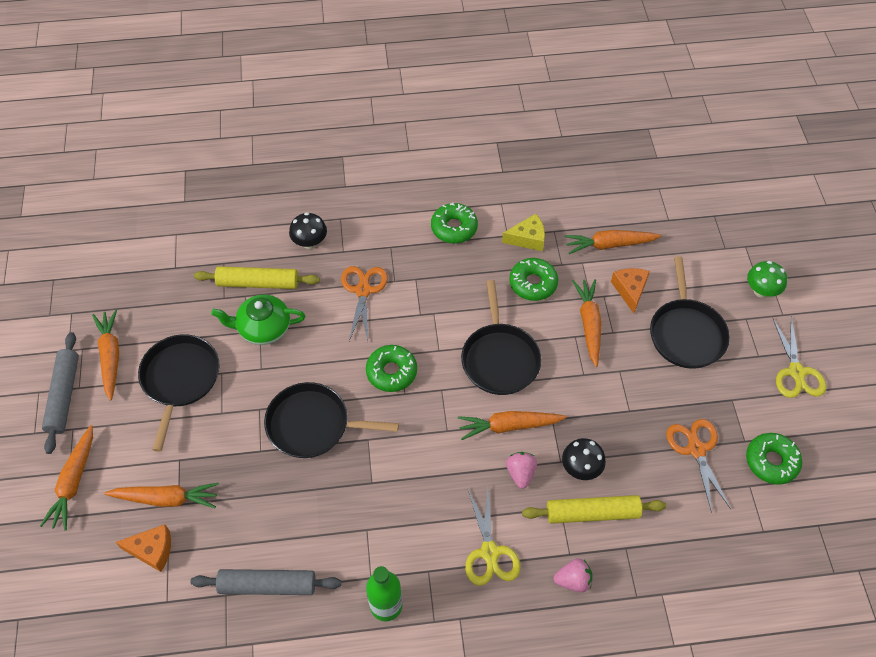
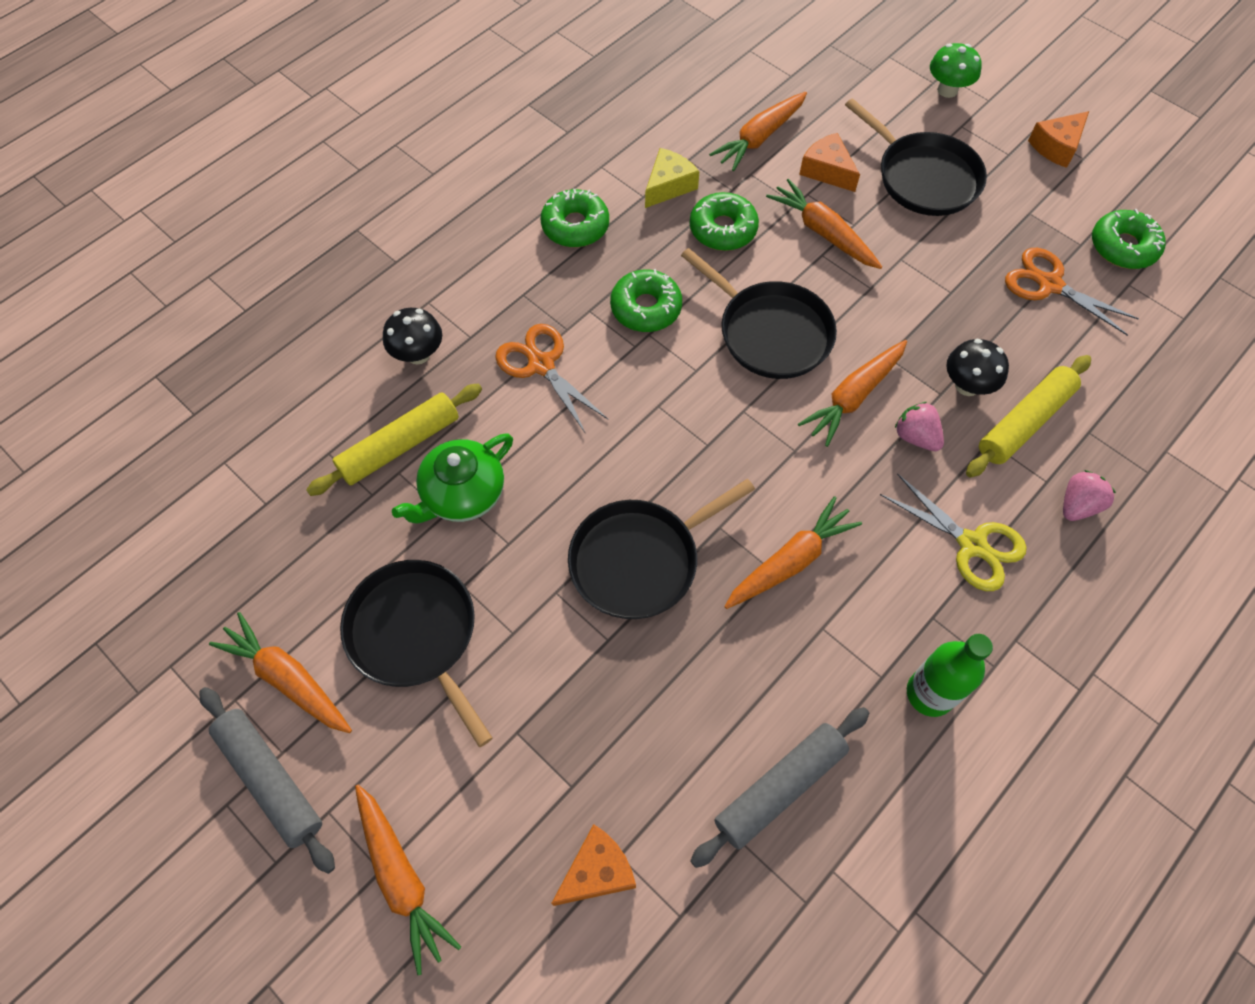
camera: 40 degrees left, 5 degrees up
orange carrot [104,483,219,508] -> orange carrot moved to [724,496,862,609]
green donut [366,345,417,392] -> green donut moved to [610,269,682,332]
yellow scissors [773,316,826,398] -> orange cheese [1028,111,1089,168]

